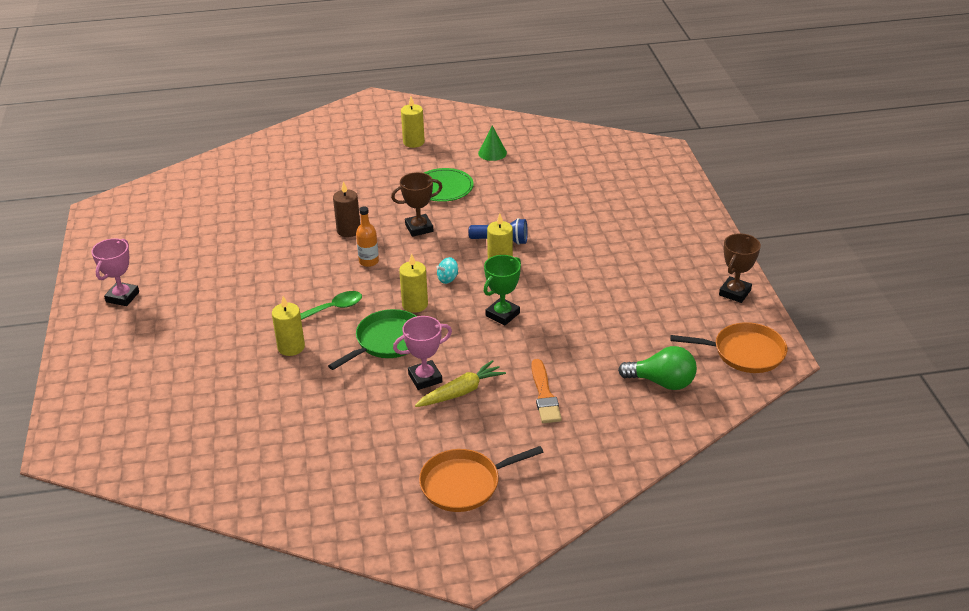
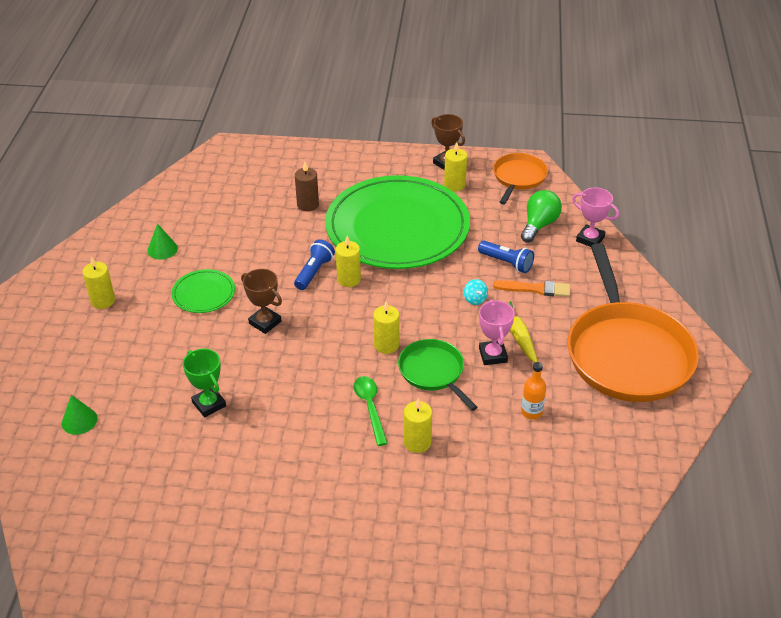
camera: 75 degrees left, 5 degrees up
pink trophy [91,238,139,306] -> pink trophy moved to [572,187,619,247]
brown candle [333,181,360,237] -> brown candle moved to [295,162,319,211]
orange bottle [356,206,379,267] -> orange bottle moved to [521,362,546,420]
brown trophy [391,172,442,237] -> brown trophy turned 45 degrees counterclockwise [241,269,282,334]
orange pan [419,446,543,512] -> orange pan [568,243,699,402], size x1.96
turquoise spinning top [436,257,458,284] -> turquoise spinning top moved to [464,279,488,305]
green trophy [484,255,521,325] -> green trophy moved to [183,349,226,417]
none -> green cone [62,395,98,435]
none -> green plate [325,175,470,269]
none -> yellow candle [444,142,467,191]
none -> blue flashlight [478,241,534,273]

